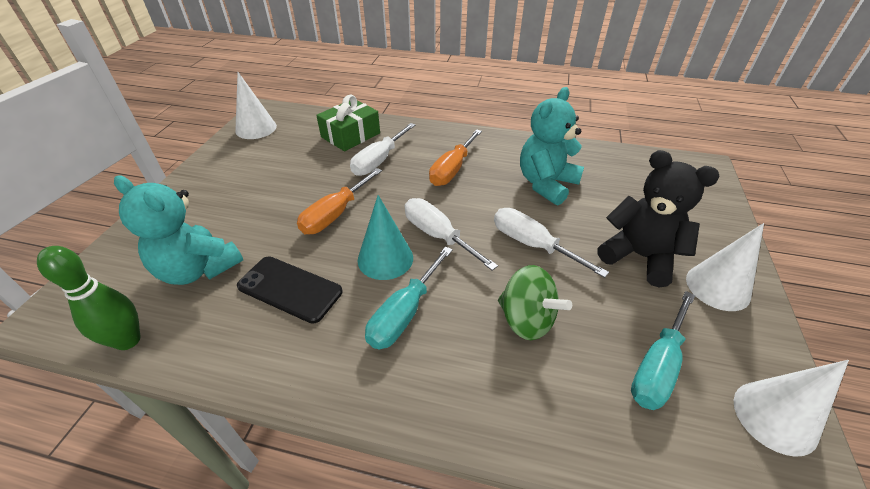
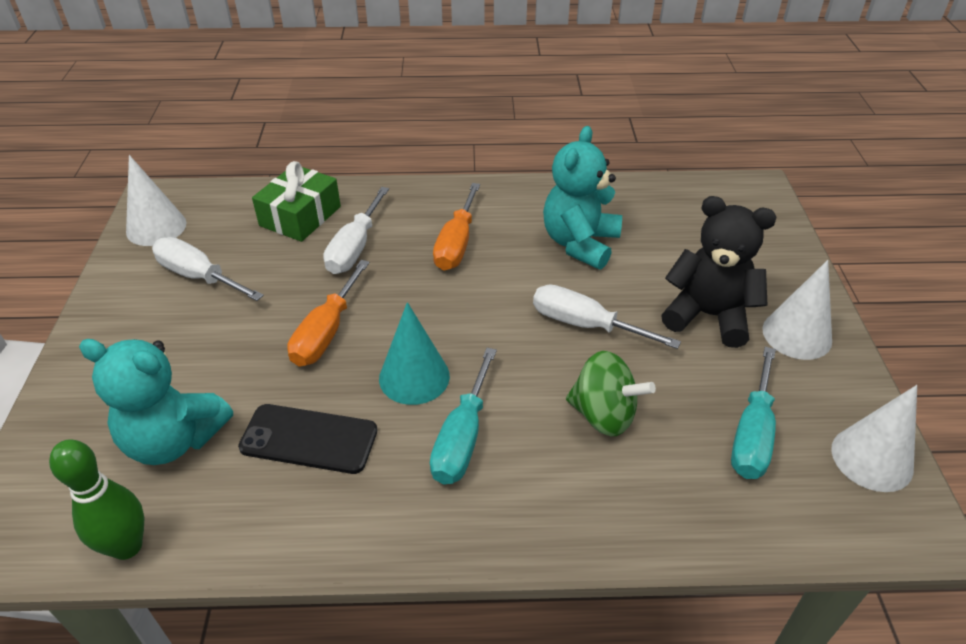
camera: 15 degrees left, 0 degrees up
white screwdriver [405,198,498,271] -> white screwdriver moved to [152,237,264,301]

